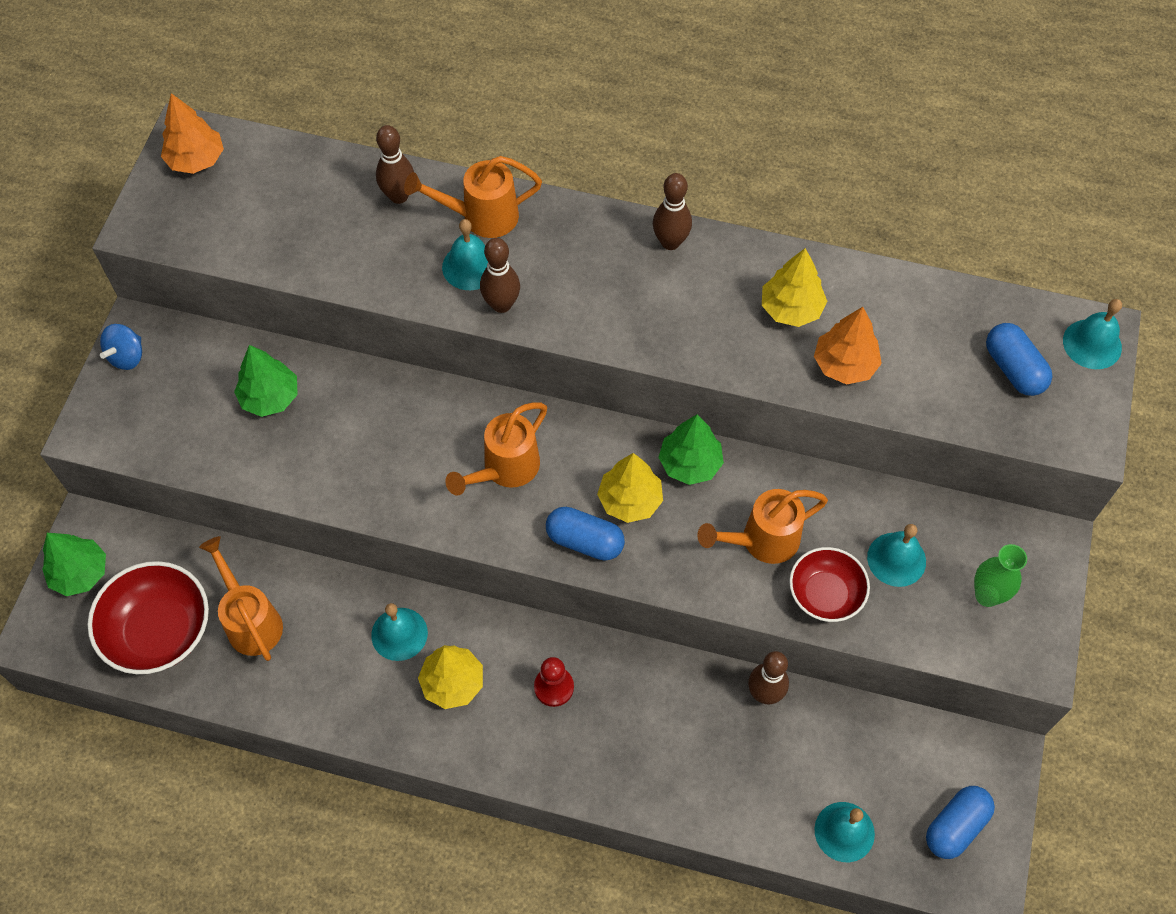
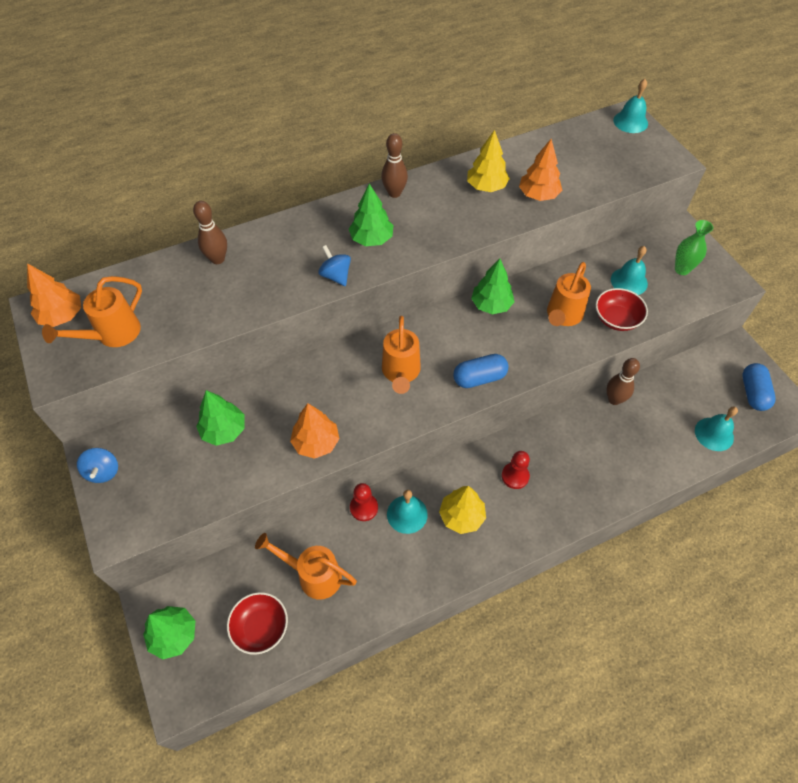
camera: 40 degrees left, 5 degrees down
red bowl [87,561,209,674] -> red bowl [227,592,288,655], size x0.64
orange watering can [404,156,542,238] -> orange watering can moved to [42,276,142,347]
turquoise bell [442,219,488,290] -> none
brown bowling pin [480,238,520,313] -> blue spinning top [318,245,351,286]
yellow tree [597,453,663,523] -> none
blue capsule [986,323,1053,396] -> none
none -> orange tree [290,403,340,459]
none -> green tree [349,184,393,246]
none -> red pawn [350,483,378,521]

